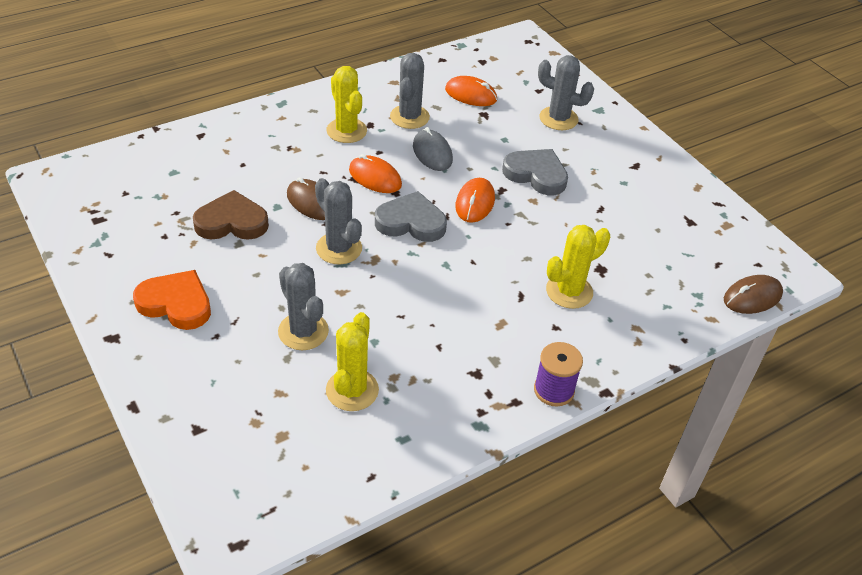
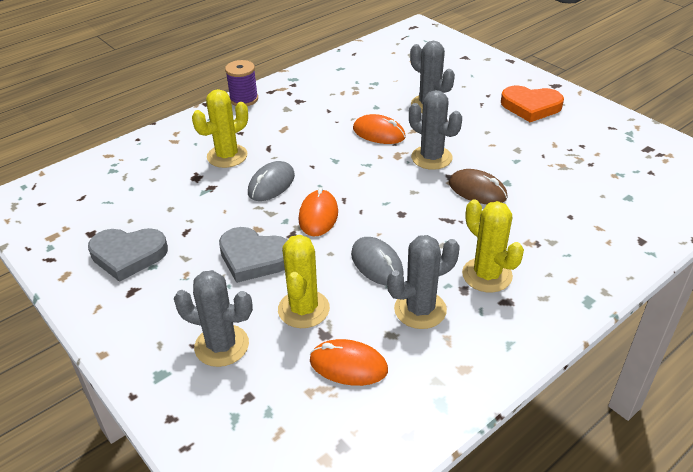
camera: 175 degrees right, 5 degrees down
brown heart [193,190,269,240] -> none
yellow cactus [326,312,379,411] -> yellow cactus moved to [278,235,330,328]
orange mouse [349,154,402,193] -> orange mouse moved to [353,114,406,144]
grey heart [375,191,447,242] -> grey heart moved to [88,228,168,282]
grey cactus [390,53,430,129] -> grey cactus turned 60 degrees clockwise [387,235,460,329]
brown mouse [724,275,783,314] -> none
none -> grey mouse [248,161,295,201]

